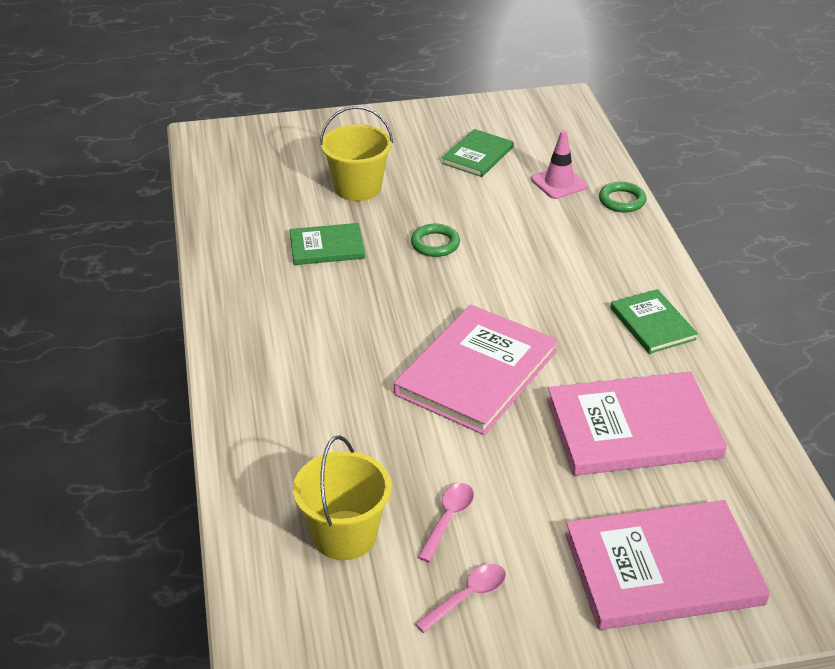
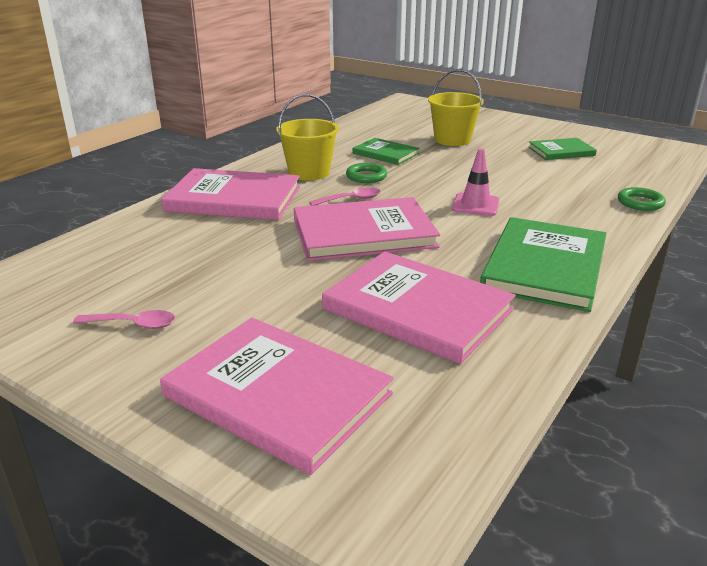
camera: 45 degrees right, 10 degrees down
yellow bucket [293,435,392,560] -> yellow bucket moved to [276,94,339,181]
green ring [411,224,460,257] -> green ring moved to [346,163,387,183]
pink spoon [418,483,474,562] -> pink spoon moved to [309,187,381,206]
pink traffic cone [531,130,588,199] -> pink traffic cone moved to [452,148,499,216]
green book [610,289,698,354] -> green book [480,217,607,312], size x1.82
none -> pink book [161,168,300,220]

